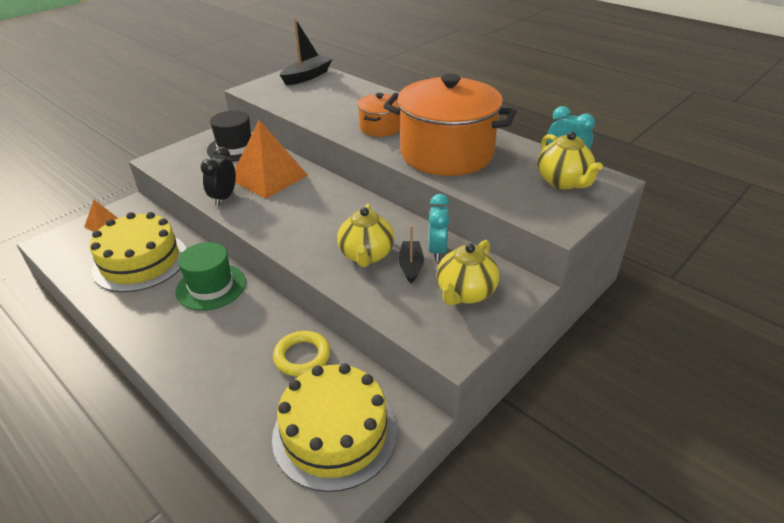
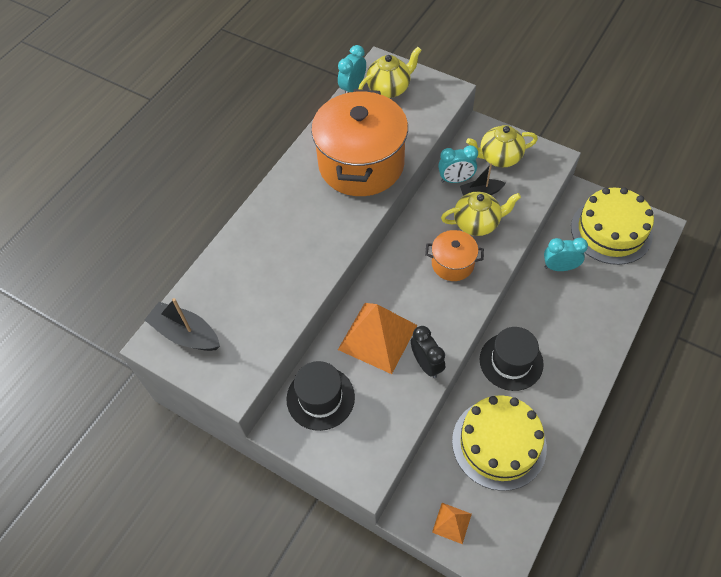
camera: 100 degrees left, 20 degrees up
green hat [175,242,246,311] -> black hat [480,327,544,391]
black clock [201,147,236,206] -> black clock turned 120 degrees counterclockwise [411,326,445,378]
yellow ring [273,331,330,377] -> turquoise clock [544,238,588,271]
orange pot [357,93,400,137] -> orange pot moved to [425,230,484,281]
yellow teapot [437,240,499,306] -> yellow teapot turned 150 degrees clockwise [466,125,538,167]

